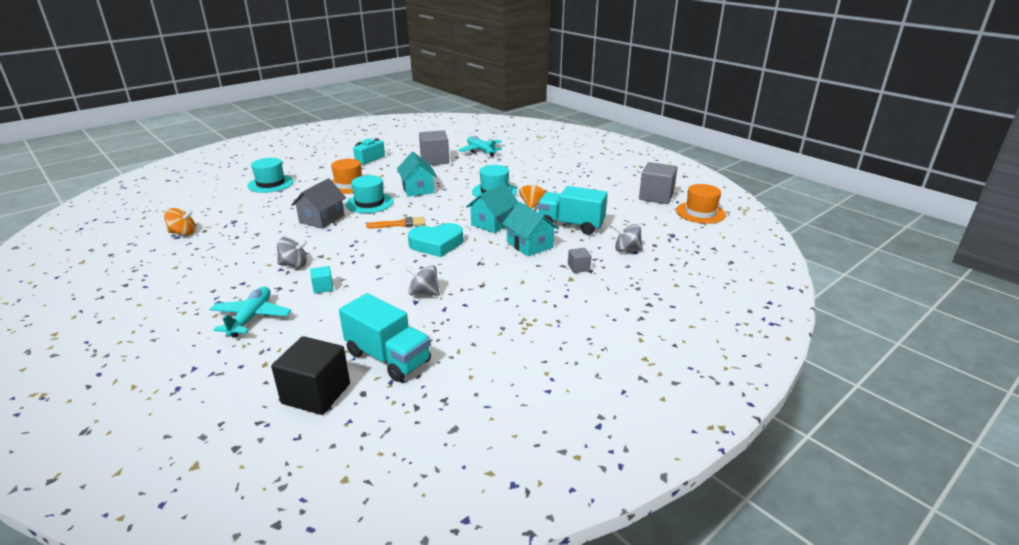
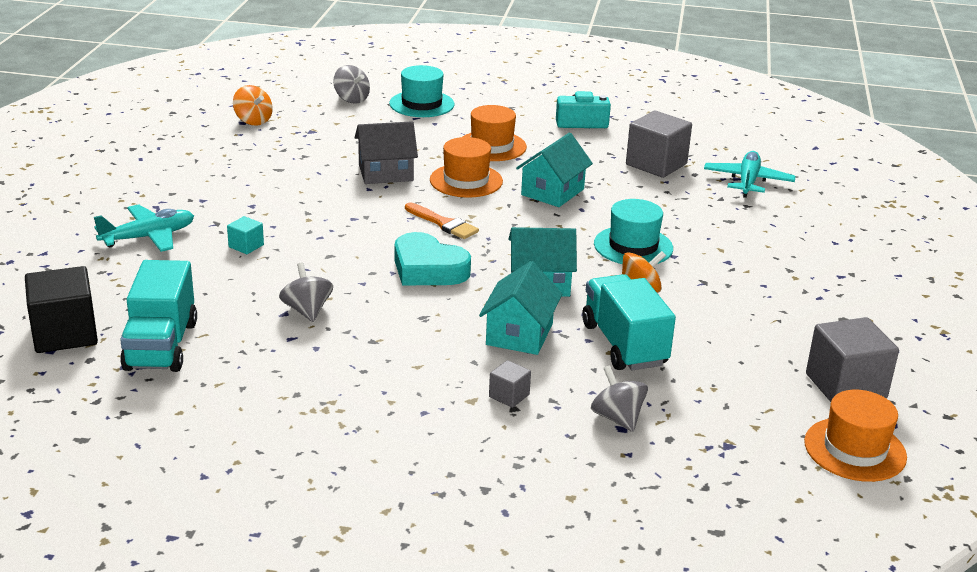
camera: 50 degrees right, 0 degrees up
grey spinning top [277,238,307,268] -> grey spinning top moved to [333,65,370,104]
turquoise hat [346,175,394,213] -> orange hat [430,137,503,198]

